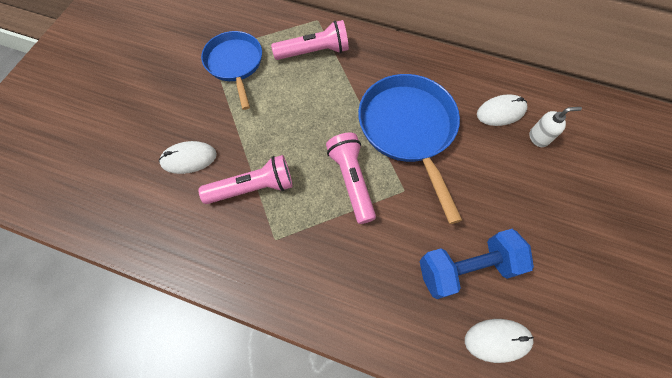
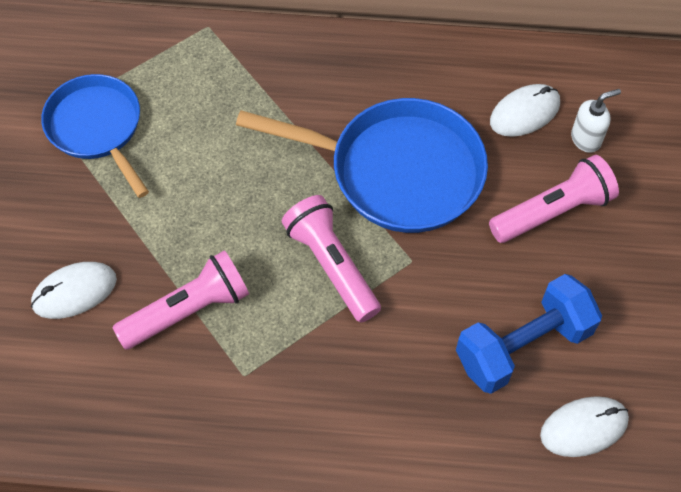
camera: 15 degrees left, 5 degrees down
pink flashlight [271,20,349,60] -> pink flashlight moved to [489,155,619,243]
blue pan [358,74,462,224] -> blue pan turned 135 degrees clockwise [236,98,488,233]

